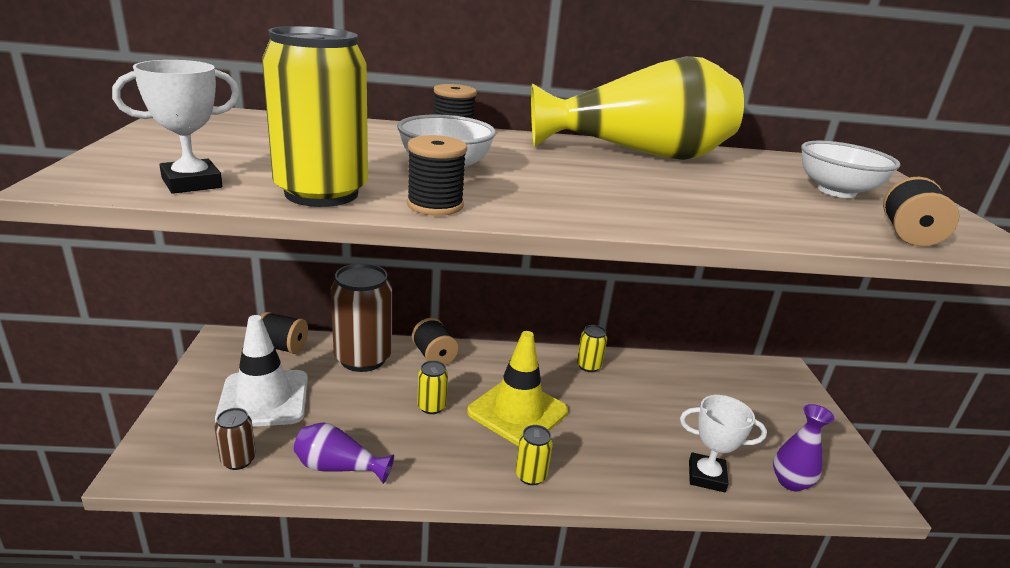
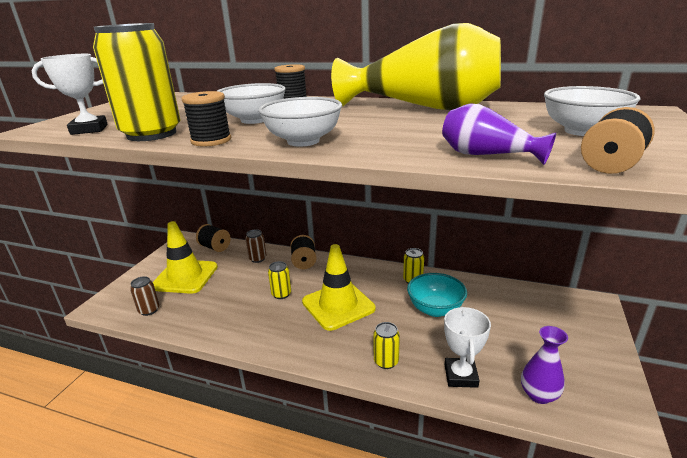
camera: 25 degrees right, 0 degrees up
white traffic cone [215,315,308,427] -> yellow traffic cone [153,221,218,294]
purple vase [294,422,394,484] -> purple vase moved to [442,103,556,165]
brown can [331,263,392,372] -> brown can [245,229,266,263], size x0.46
yellow can [516,425,553,485] -> yellow can moved to [373,322,400,369]
white trophy [680,395,767,492] -> white trophy turned 60 degrees clockwise [444,306,491,388]
none -> white bowl [258,97,342,147]
none -> turquoise bowl [407,273,467,317]

